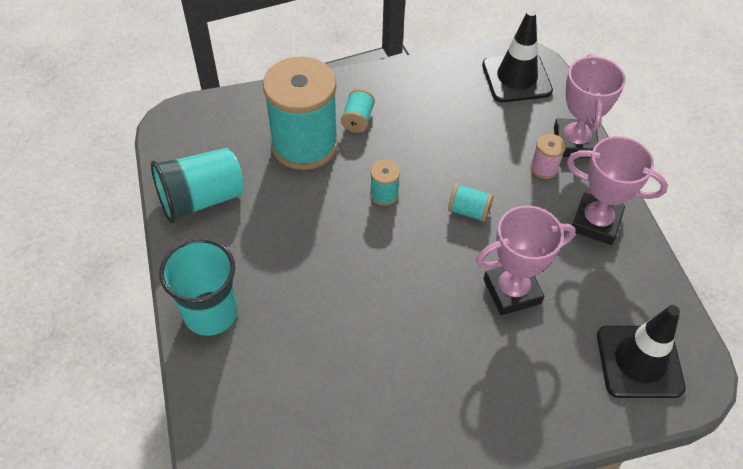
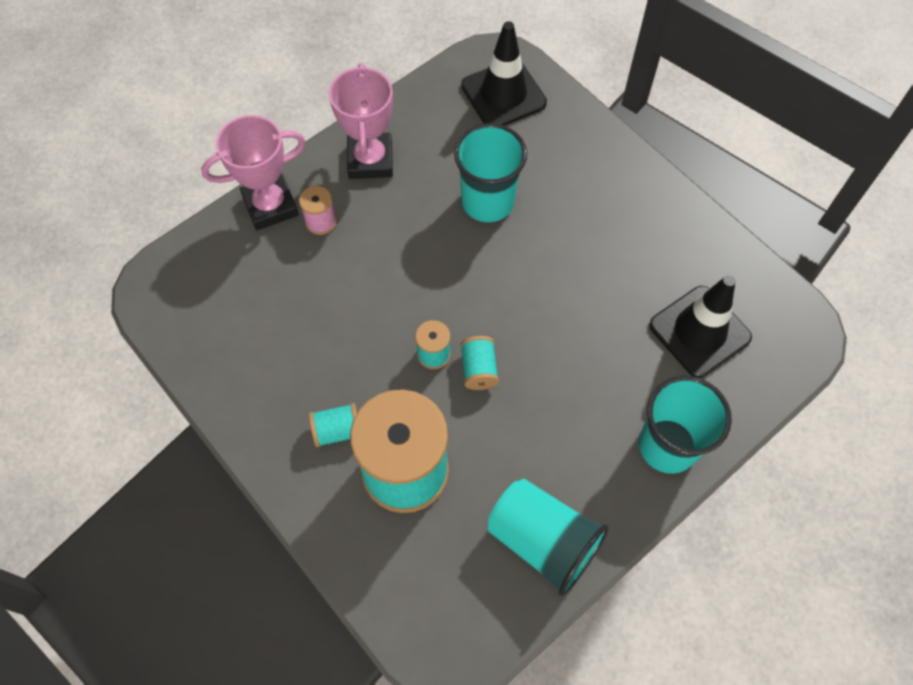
camera: 115 degrees left, 10 degrees up
turquoise spool [448,183,494,222] -> turquoise spool moved to [460,336,499,390]
pink trophy [476,206,576,315] -> turquoise cup [454,123,527,222]
black traffic cone [482,10,553,102] -> black traffic cone moved to [649,275,752,378]

